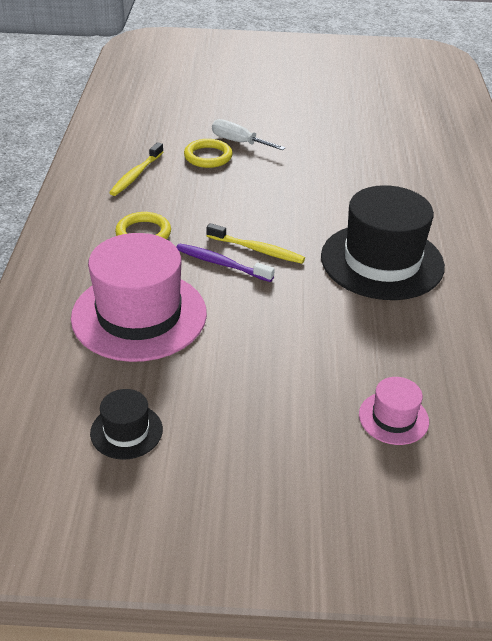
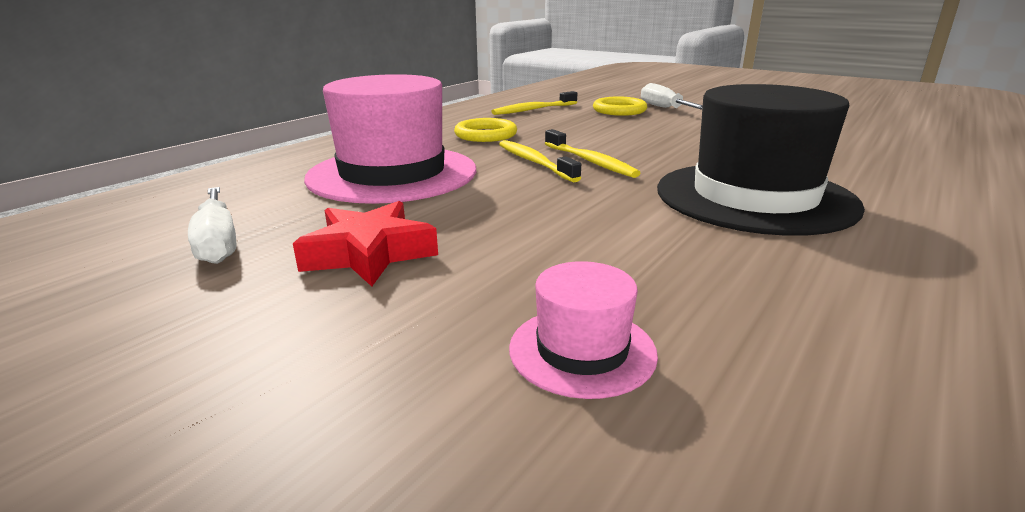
camera: 35 degrees right, 15 degrees down
black hat [90,389,163,460] -> white screwdriver [188,187,237,264]
purple toothbrush [176,244,275,282] -> yellow toothbrush [499,140,581,182]
none -> red star [293,201,438,287]

